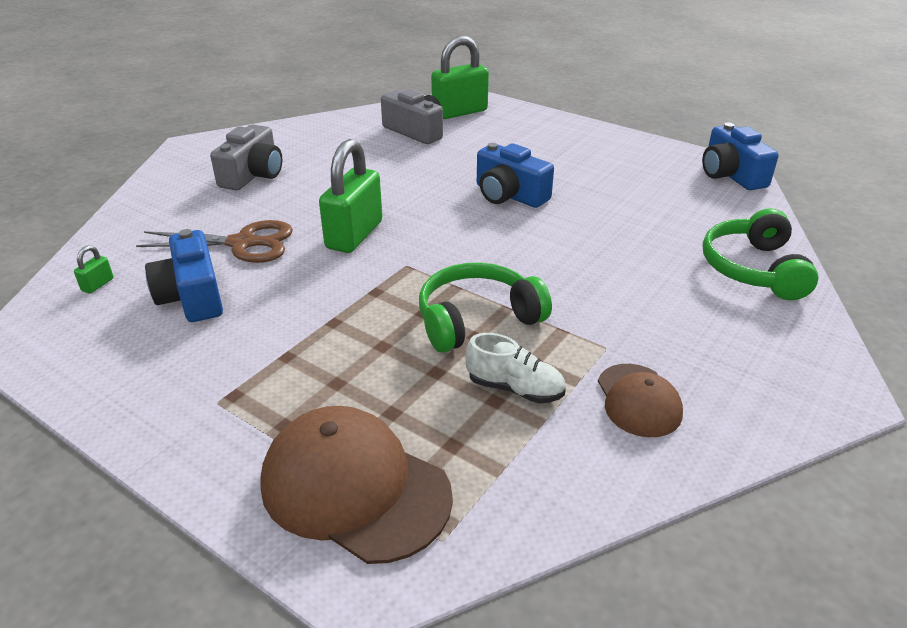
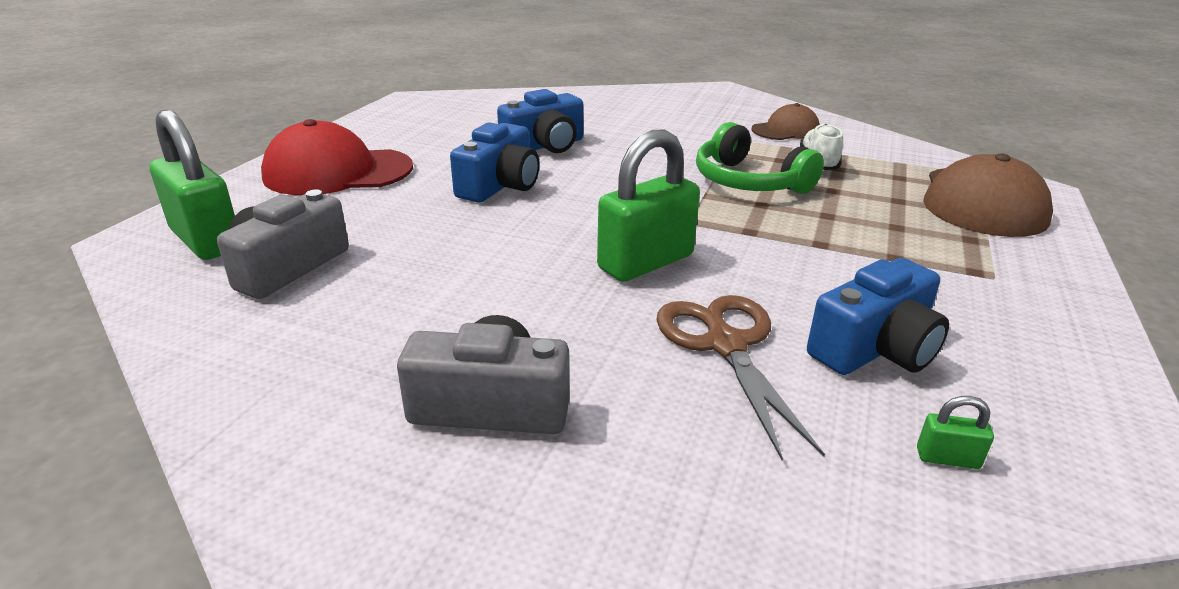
camera: 105 degrees left, 5 degrees down
green padlock [319,139,383,253] -> green padlock turned 45 degrees counterclockwise [597,130,700,282]
blue camera [702,123,779,190] -> blue camera moved to [497,89,583,153]
green headphones [703,208,819,300] -> none
none -> red cap [261,119,413,195]

